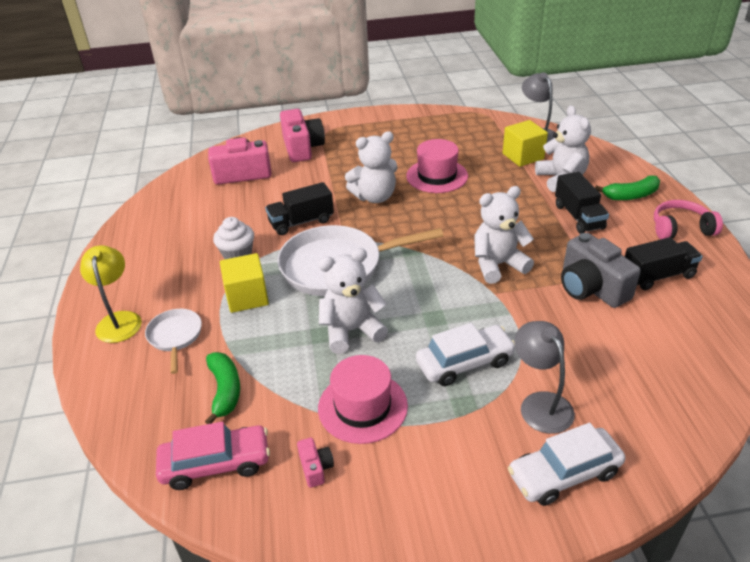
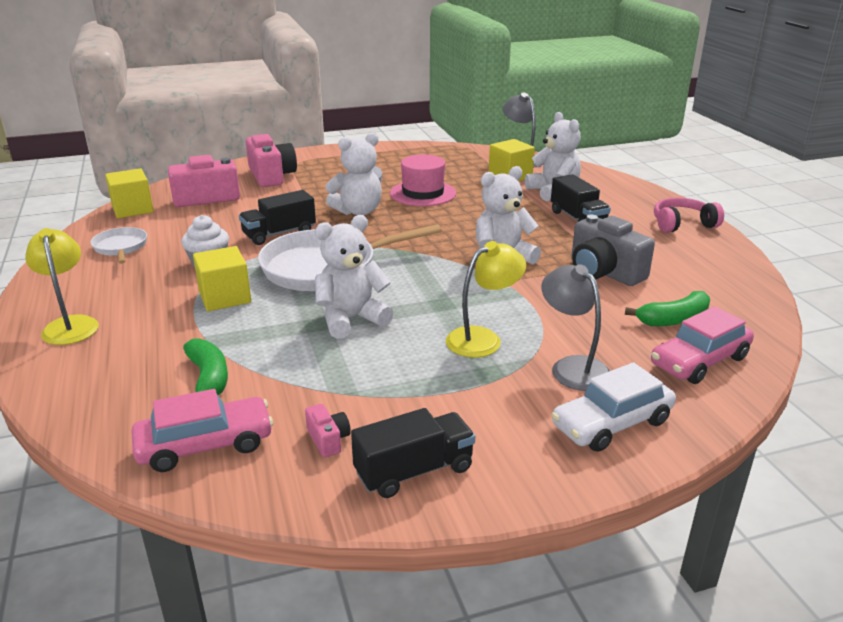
camera: 10 degrees left, 10 degrees down
white pan [145,309,202,374] -> white pan moved to [90,227,147,264]
pink hat [318,355,408,444] -> none
white car [416,323,515,386] -> yellow lamp [446,241,526,358]
green banana [595,175,660,200] -> green banana moved to [625,291,710,326]
black truck [625,237,703,290] -> black truck moved to [351,408,475,498]
none -> yellow cube [105,168,154,218]
none -> pink car [651,306,754,384]

